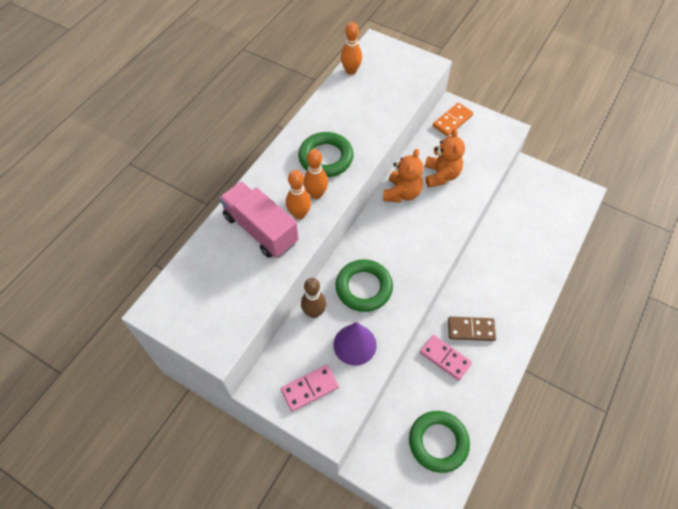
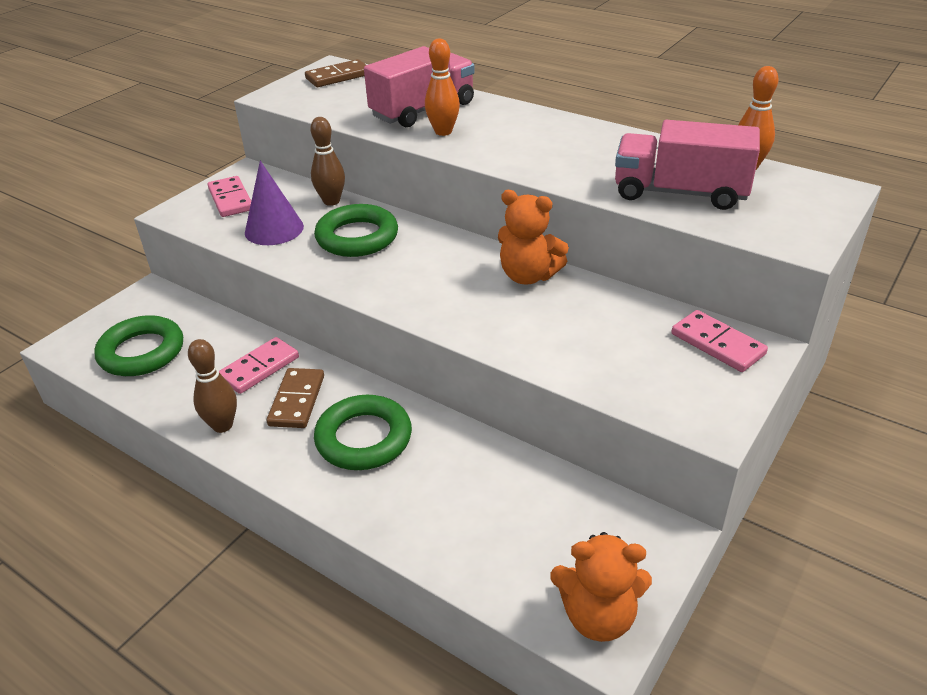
camera: 95 degrees right, 20 degrees down
green ring [298,132,354,177] -> green ring moved to [314,395,412,470]
orange bowling pin [303,149,328,199] -> none
orange teddy bear [425,129,465,187] -> orange teddy bear moved to [550,532,652,642]
orange domino [433,103,473,136] -> pink domino [671,310,768,372]
none -> brown bowling pin [188,339,237,433]
none -> brown domino [305,59,366,87]
none -> pink truck [615,120,760,210]

